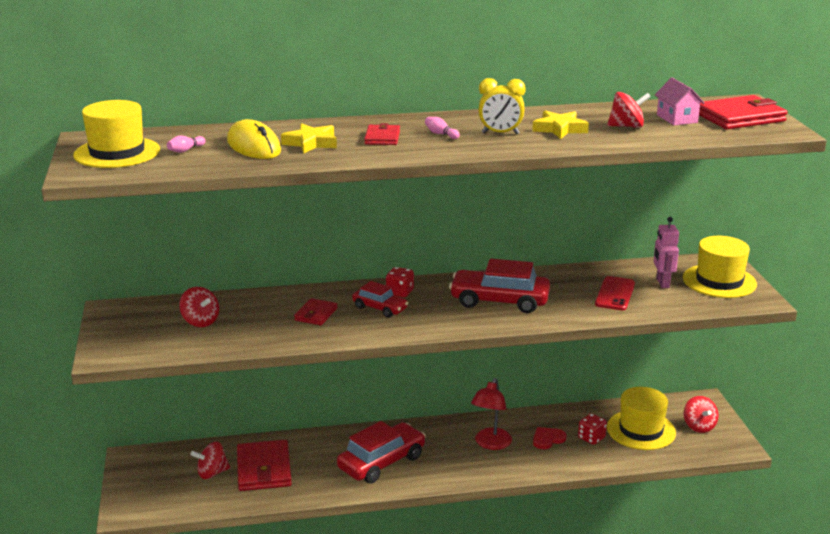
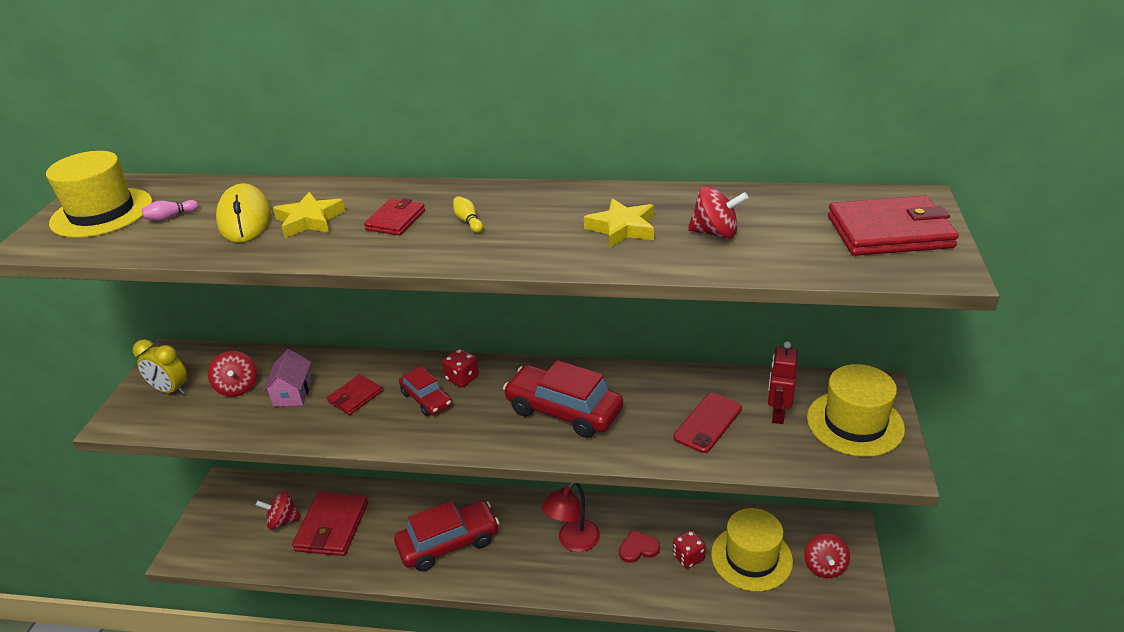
camera: 20 degrees right, 10 degrees up
pink bowling pin [425,117,460,139] -> yellow bowling pin [453,196,483,233]
yellow clock [478,78,526,134] -> yellow clock moved to [133,339,187,395]
pink robot [653,217,679,288] -> red robot [768,342,798,424]
pink house [655,78,704,126] -> pink house moved to [263,349,312,407]

